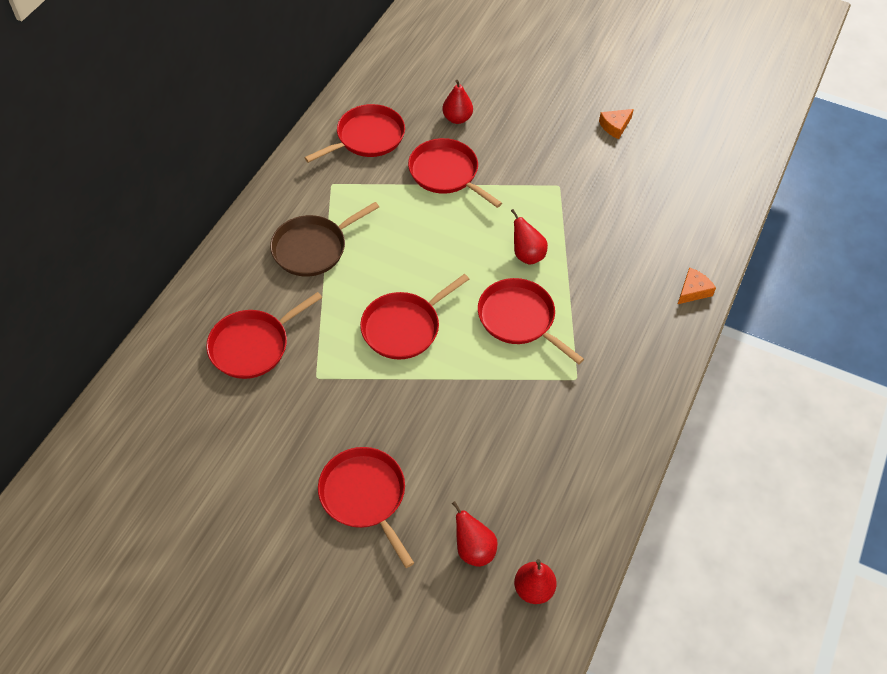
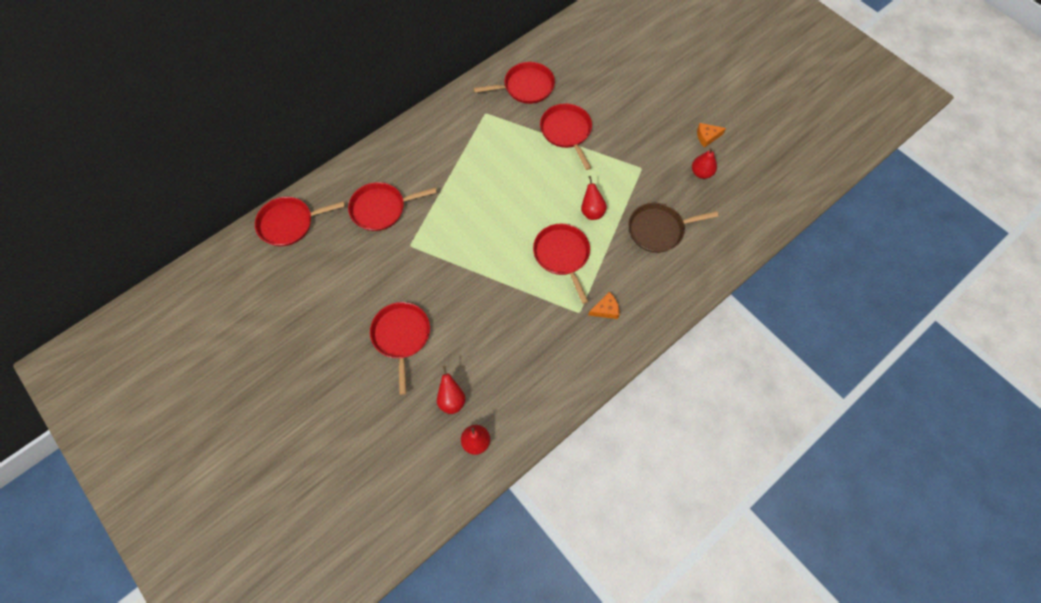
camera: 25 degrees right, 10 degrees up
brown pan [270,202,379,277] -> brown pan moved to [628,203,719,253]
red pan [360,274,469,359] -> red pan moved to [255,197,345,246]
red pear [442,80,473,124] -> red pear moved to [692,148,717,179]
orange cheese [678,267,716,304] -> orange cheese moved to [588,292,619,319]

